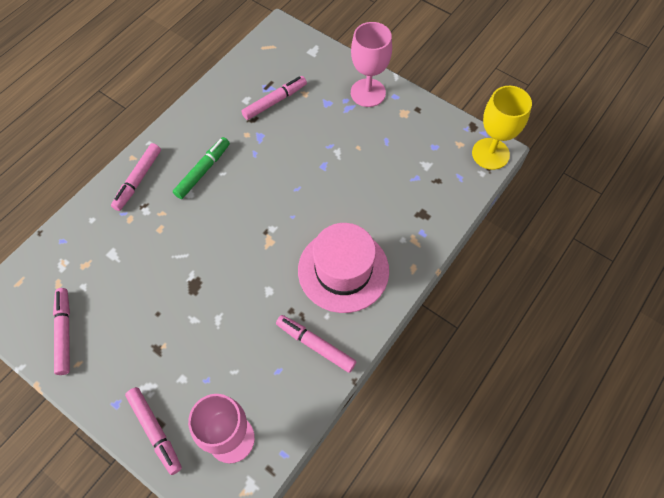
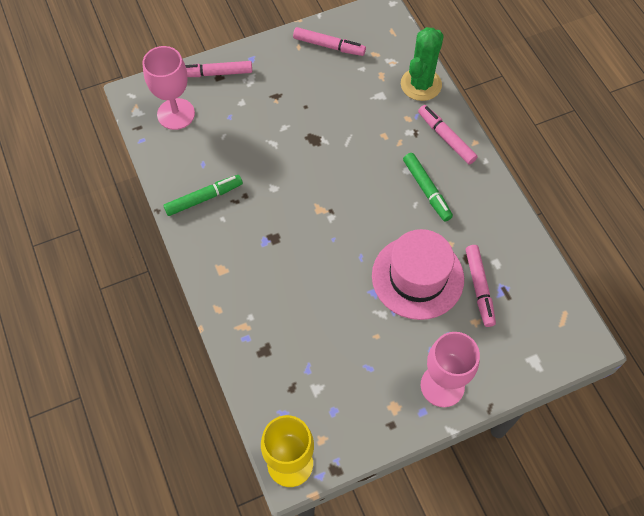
camera: 120 degrees right, 0 degrees up
pink marker [276,315,356,373] -> green marker [163,175,243,216]
pink hat [298,223,389,313] -> pink hat moved to [372,229,464,320]
none -> green cactus [401,27,444,101]

